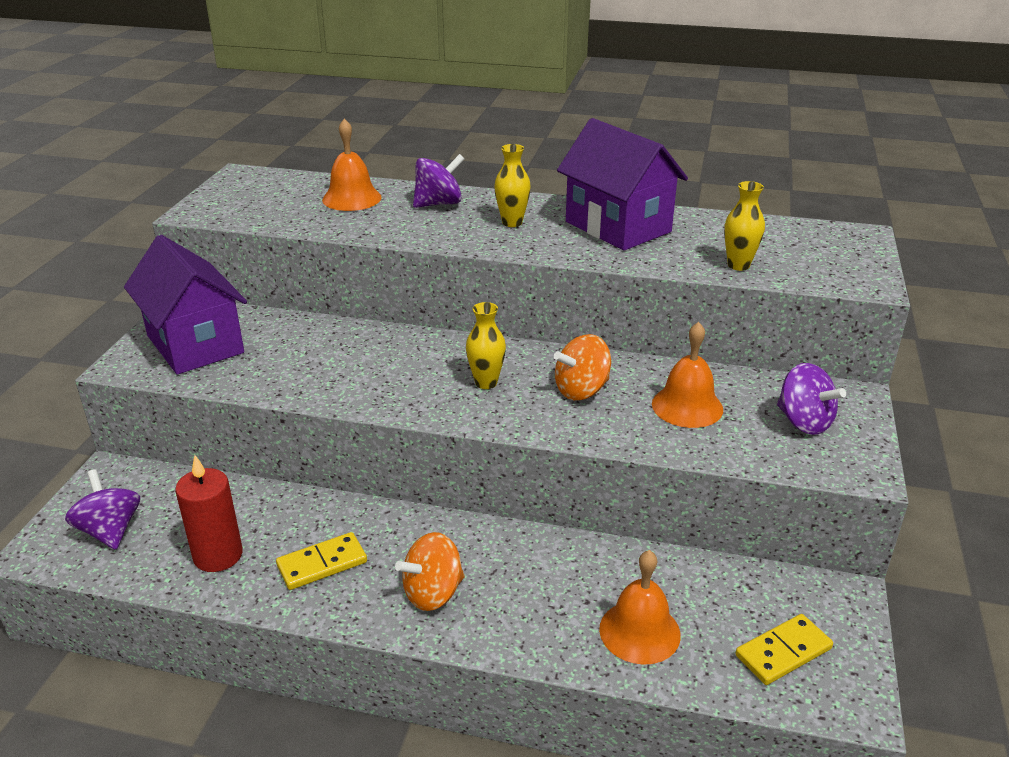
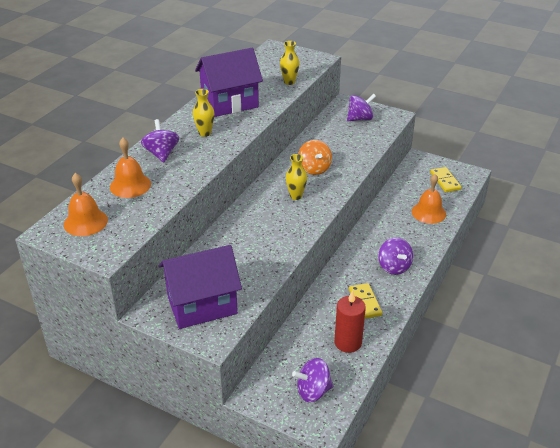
camera: 75 degrees left, 5 degrees up
orange spinning top [395,532,465,611] -> purple spinning top [378,237,413,275]
orange bell [652,322,723,428] -> orange bell moved to [64,173,108,236]

